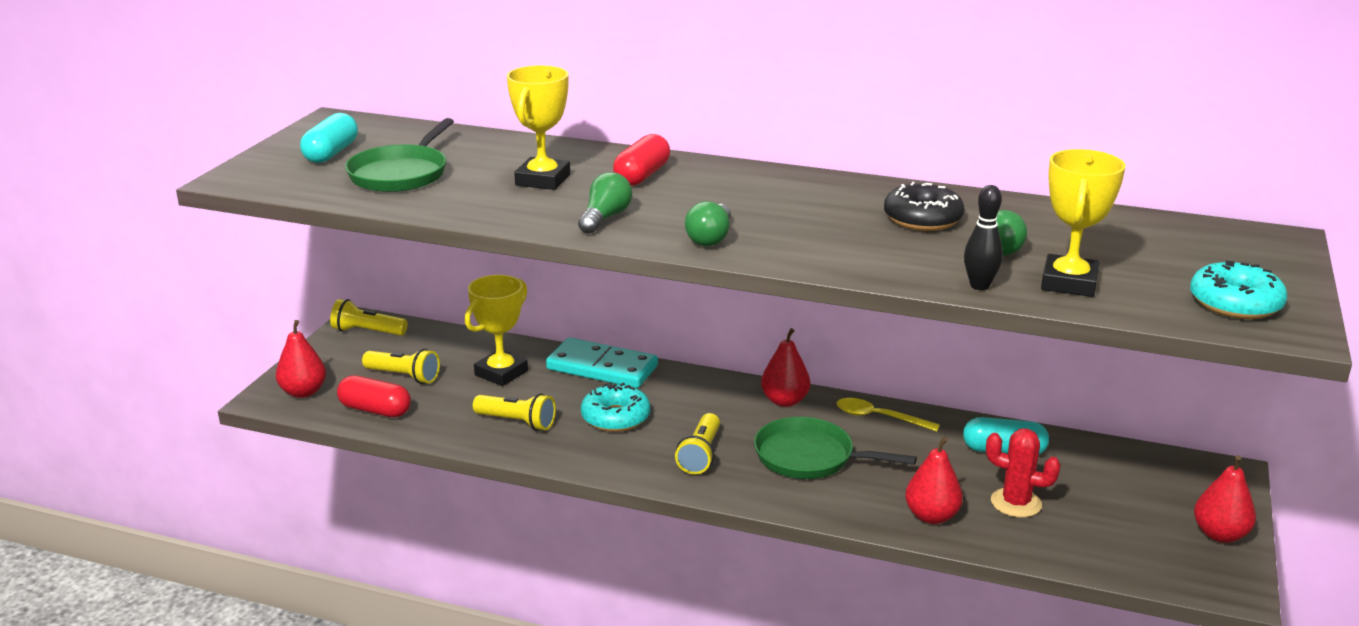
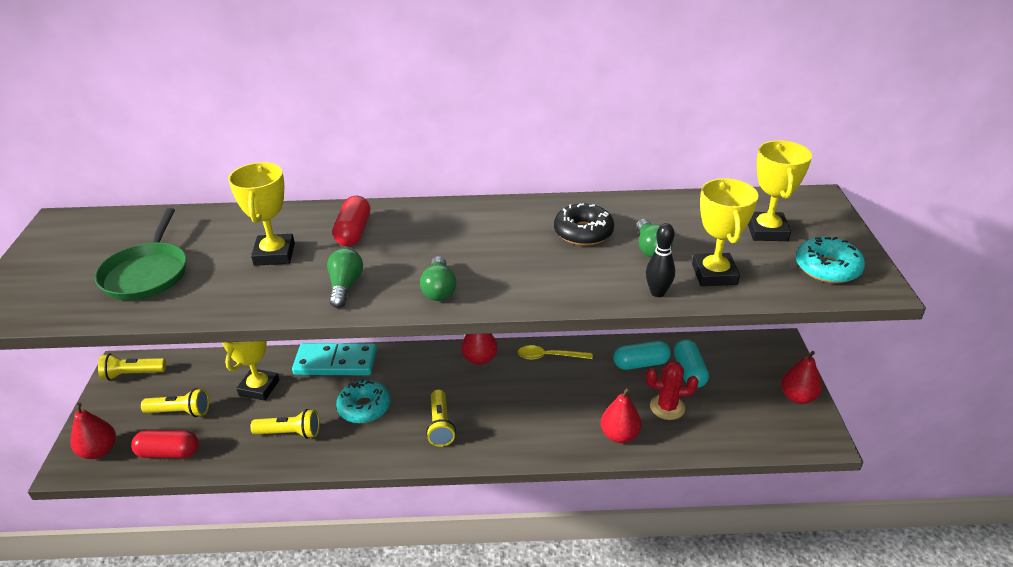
camera: 20 degrees left, 10 degrees up
turquoise capsule [300,113,358,163] -> turquoise capsule moved to [674,339,709,388]
green pan [754,417,917,479] -> none
none -> yellow trophy [748,140,812,241]

